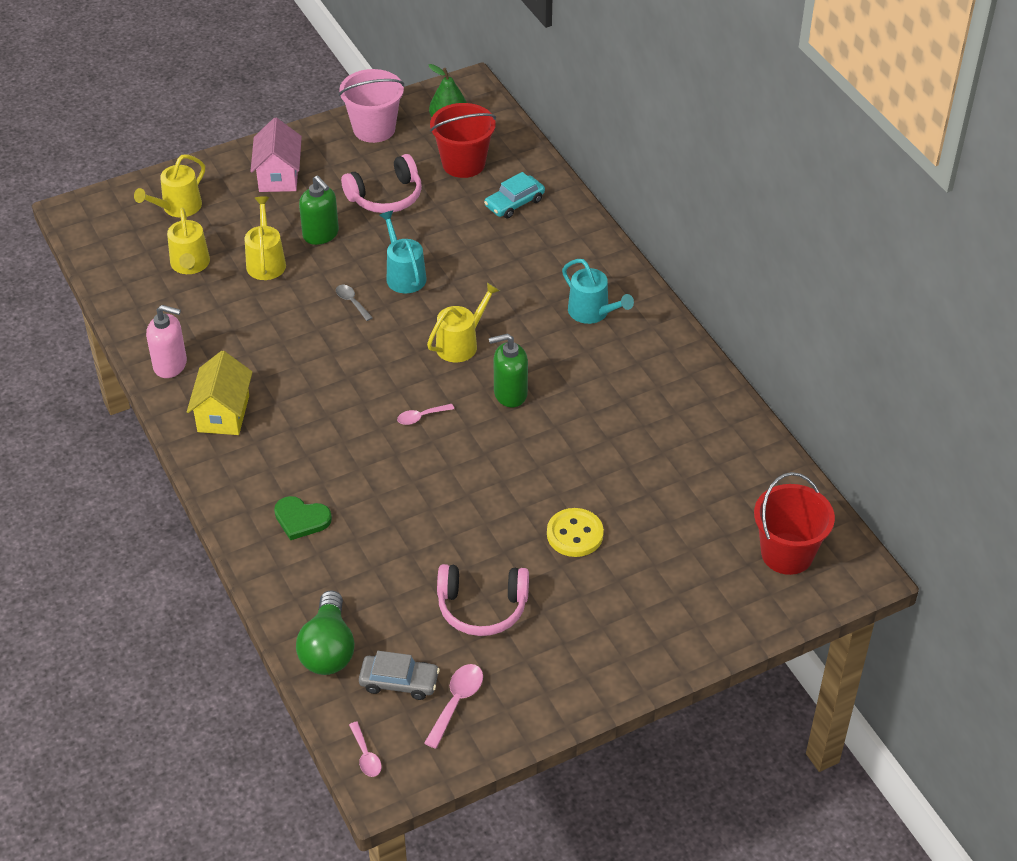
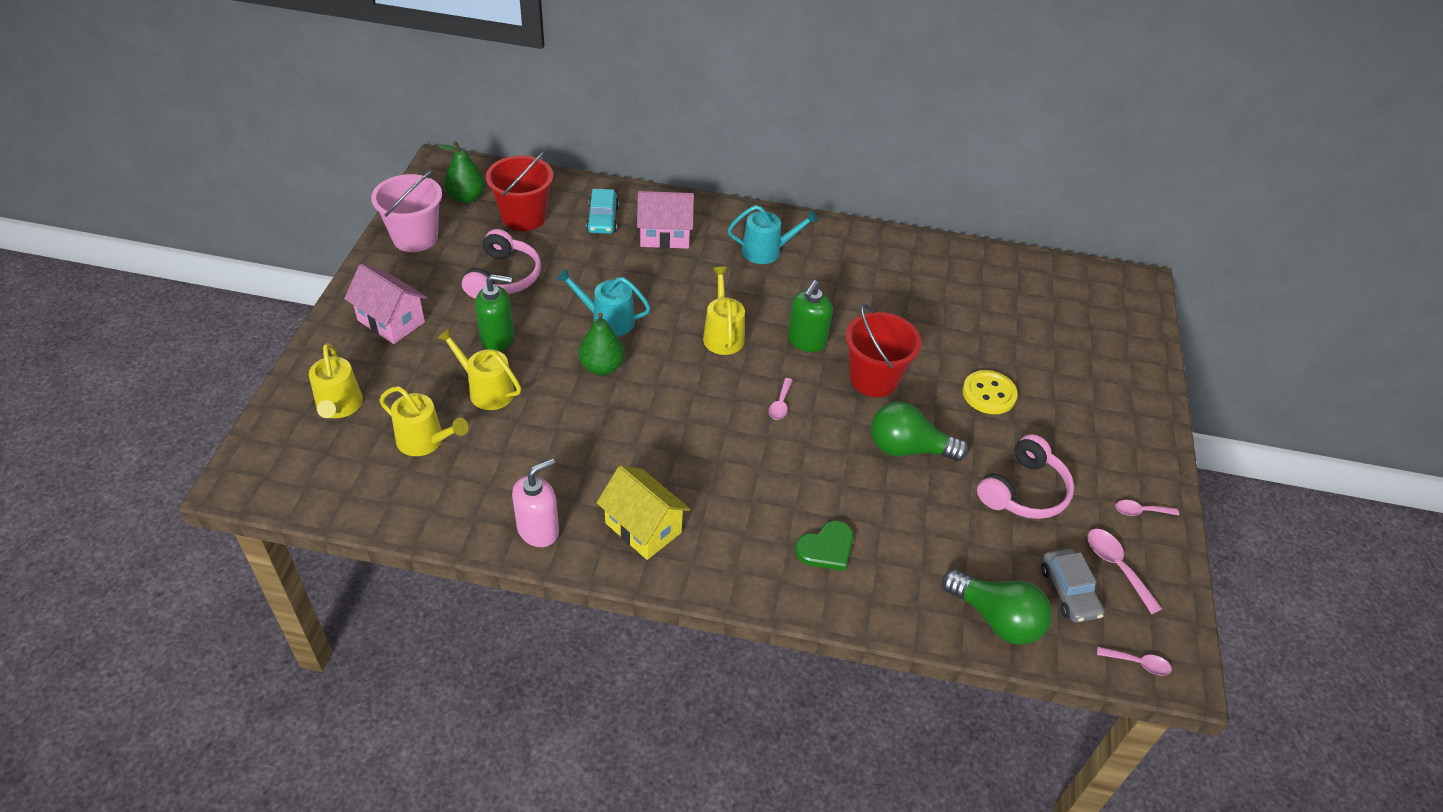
camera: 55 degrees left, 0 degrees up
grey spoon [336,285,373,321] -> green pear [578,313,625,375]
grey car [359,651,440,700] -> grey car turned 120 degrees clockwise [1041,549,1105,623]
red bucket [754,472,835,575] -> red bucket moved to [846,304,921,397]
none -> pink house [637,191,694,249]
none -> green light bulb [871,401,968,461]
none -> pink spoon [1116,500,1179,516]

